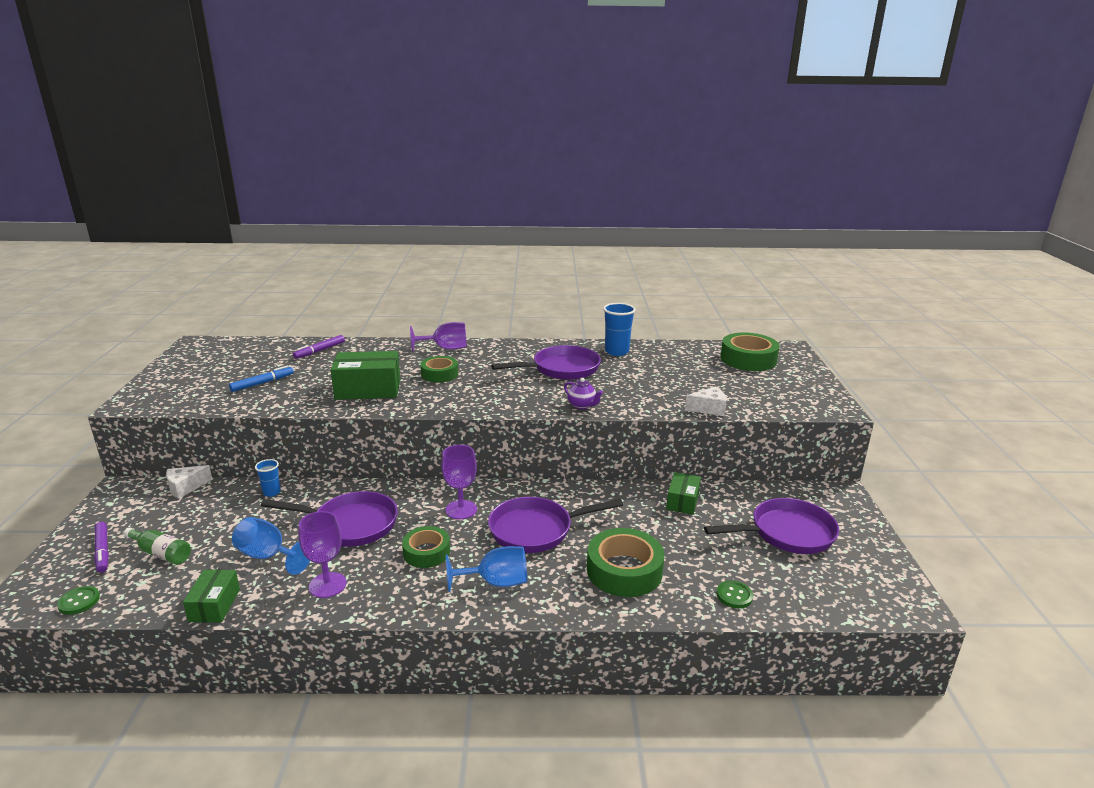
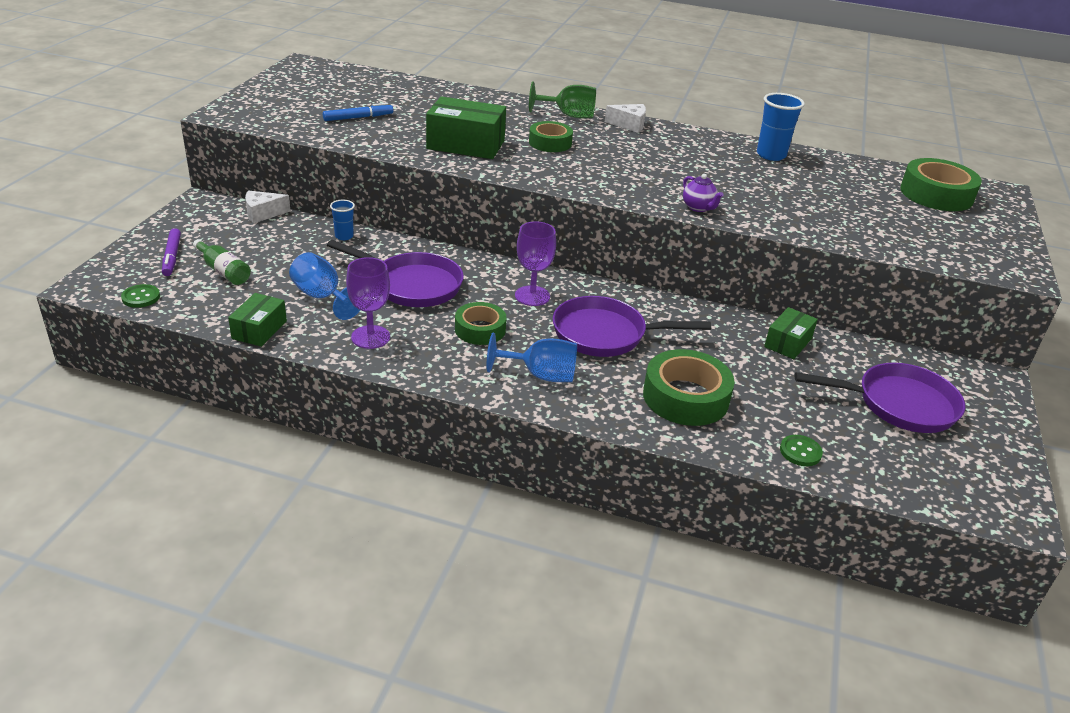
camera: 15 degrees right, 10 degrees up
purple marker [293,335,345,359] -> none
purple goblet [410,322,467,352] -> green goblet [529,81,596,118]
purple pan [491,345,601,380] -> none
white cheese [685,386,727,416] -> white cheese moved to [605,104,646,133]

